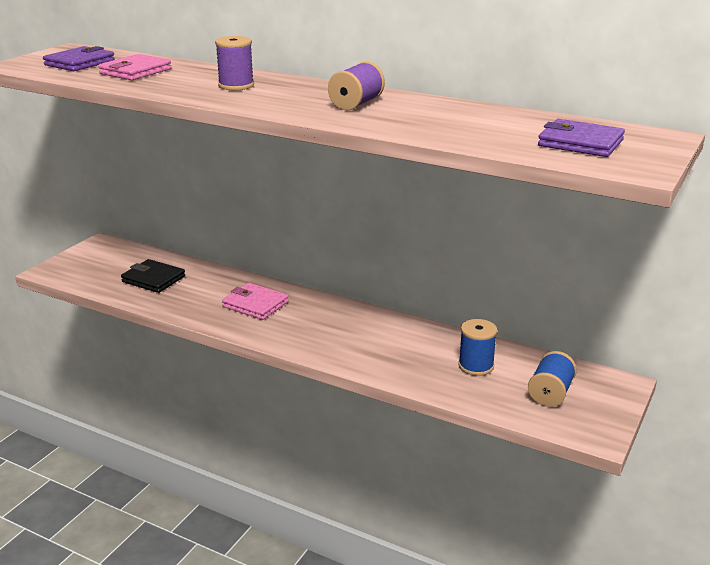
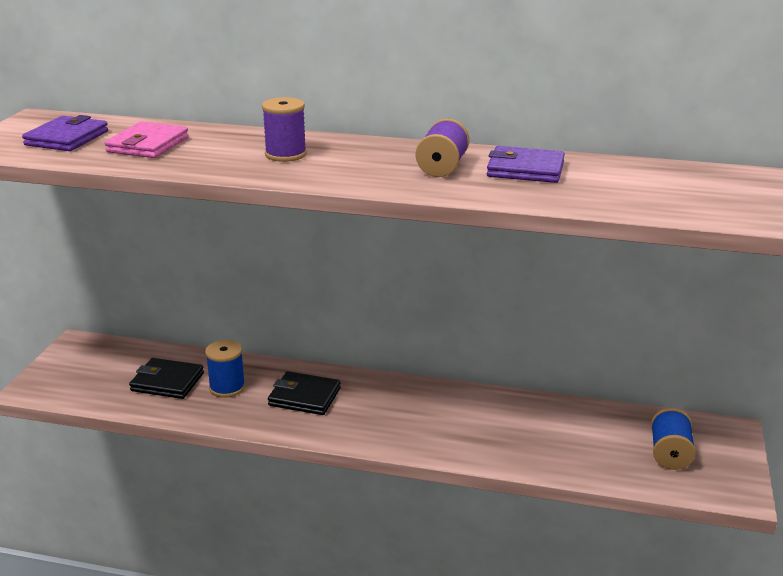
camera: 15 degrees left, 0 degrees up
pink wallet [222,283,289,320] -> black wallet [268,371,341,415]
blue spool [458,319,497,376] -> blue spool moved to [205,340,245,398]
purple wallet [538,119,625,157] -> purple wallet moved to [487,146,565,183]

